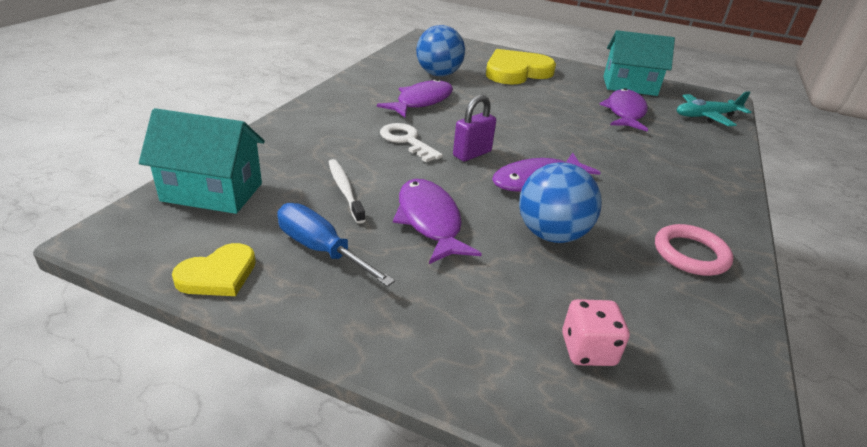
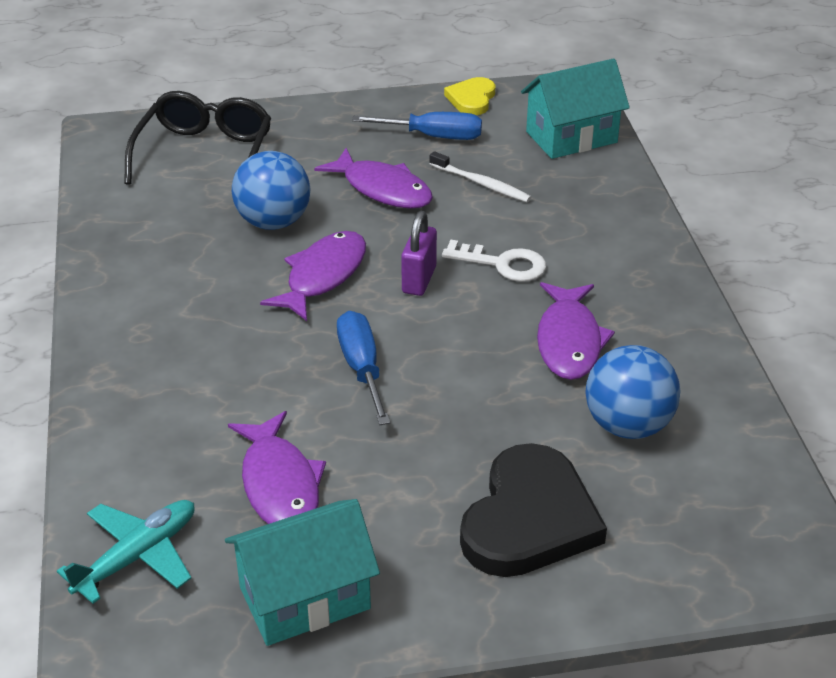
camera: 150 degrees right, 5 degrees up
yellow heart [486,49,556,85] -> black heart [460,443,607,577]
pink dice [562,299,630,366] -> black glasses [124,91,271,185]
pink ring [655,224,733,276] -> none
none -> blue screwdriver [337,311,390,425]

